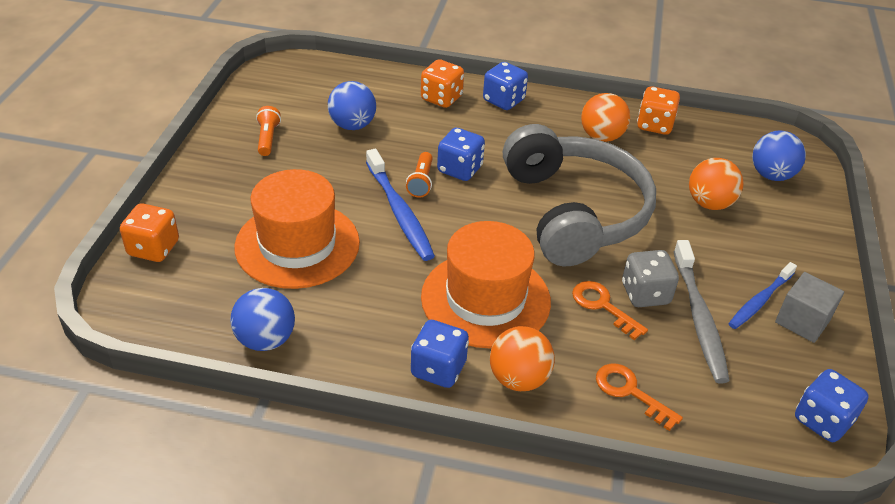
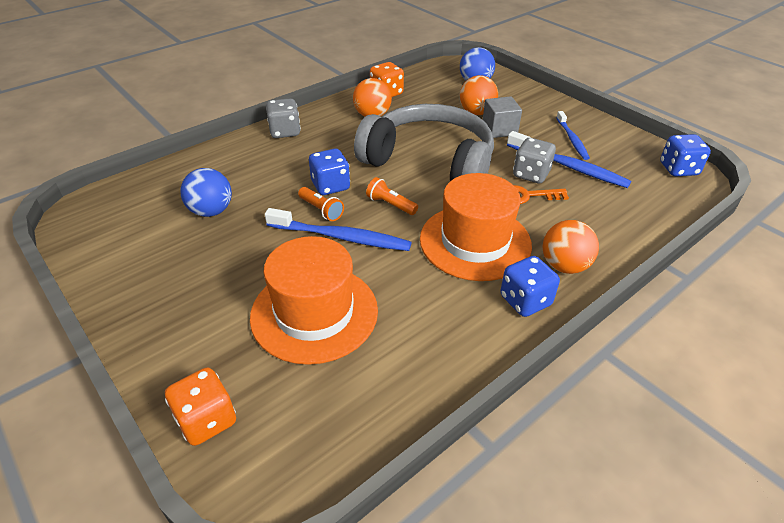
camera: 50 degrees left, 0 degrees up
blue ball [230,288,295,351] -> none
orange flashlight [256,106,281,156] -> orange flashlight moved to [366,177,418,215]
orange dice [421,59,464,108] -> none
blue dice [483,62,528,110] -> grey dice [266,98,301,138]
orange key [596,363,683,431] -> none
grey toothbrush [673,240,730,383] -> blue toothbrush [507,131,631,188]
grey cube [775,272,844,343] -> grey cube moved to [483,96,522,138]

